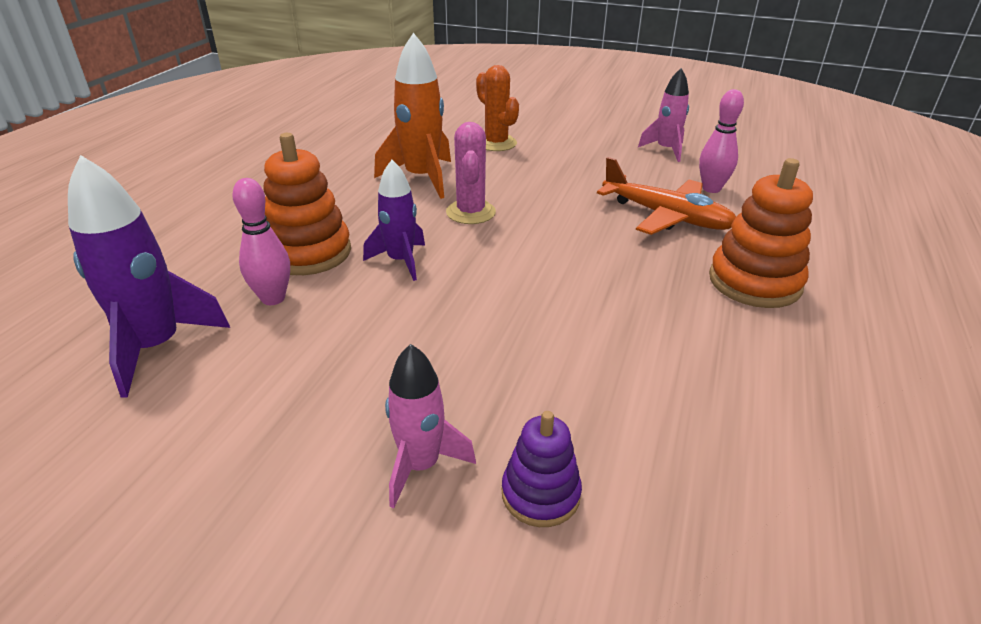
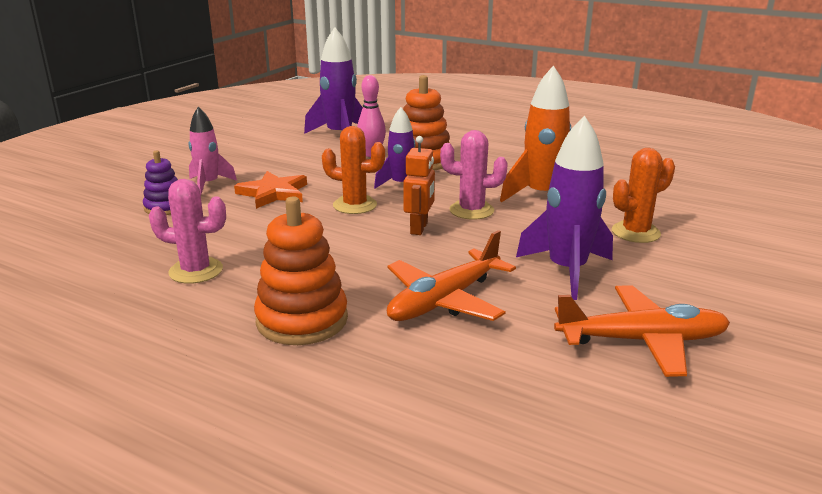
camera: 100 degrees right, 10 degrees down
pink rocket [638,68,689,162] -> orange plane [554,285,730,377]
pink bowling pin [699,89,744,193] -> none
none -> pink cactus [149,179,226,284]
none -> orange star [234,171,307,209]
none -> orange cactus [322,126,385,214]
none -> orange robot [403,136,435,235]
none -> purple rocket [516,115,613,300]

